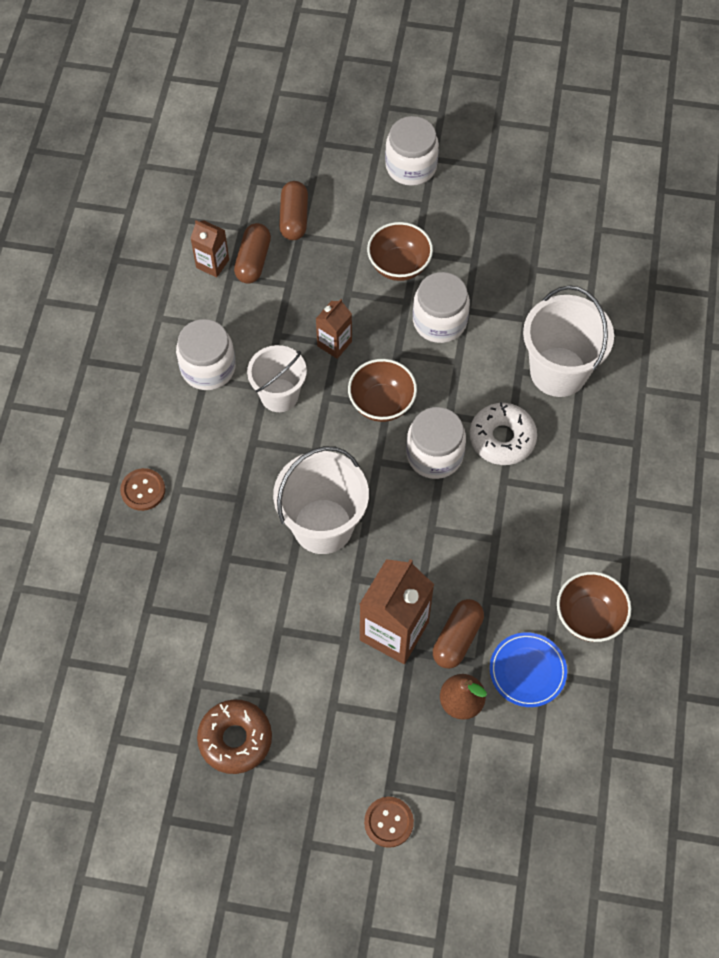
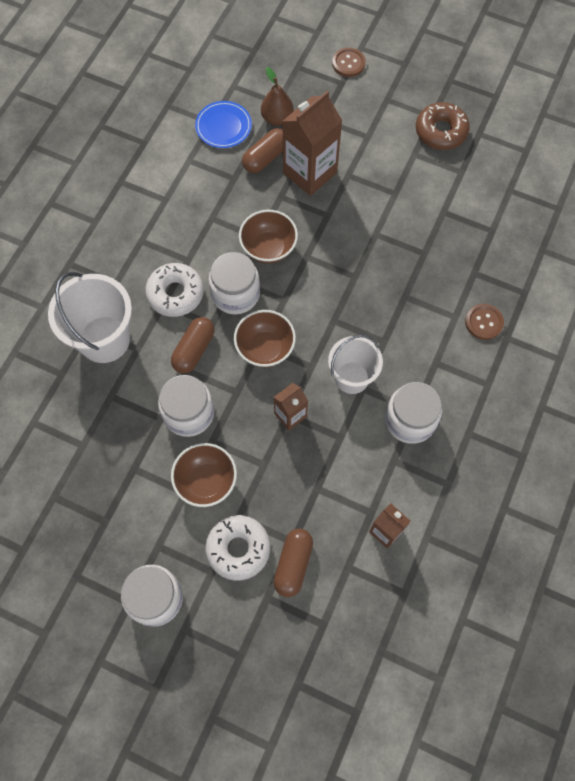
camera: 165 degrees left, 5 degrees up
brown capsule [234,223,271,284] -> brown capsule moved to [171,317,215,374]
white bucket [273,446,369,554] -> none
brown bowl [557,572,631,642] -> brown bowl moved to [239,210,298,264]
none -> white donut [206,515,270,581]

